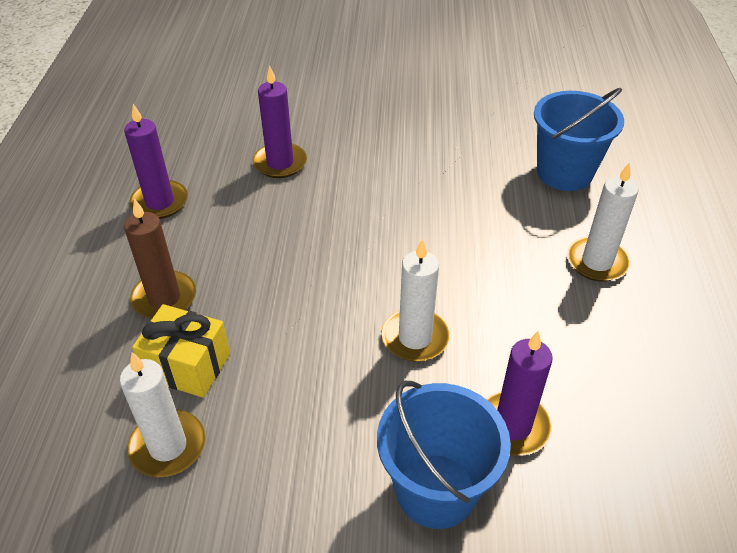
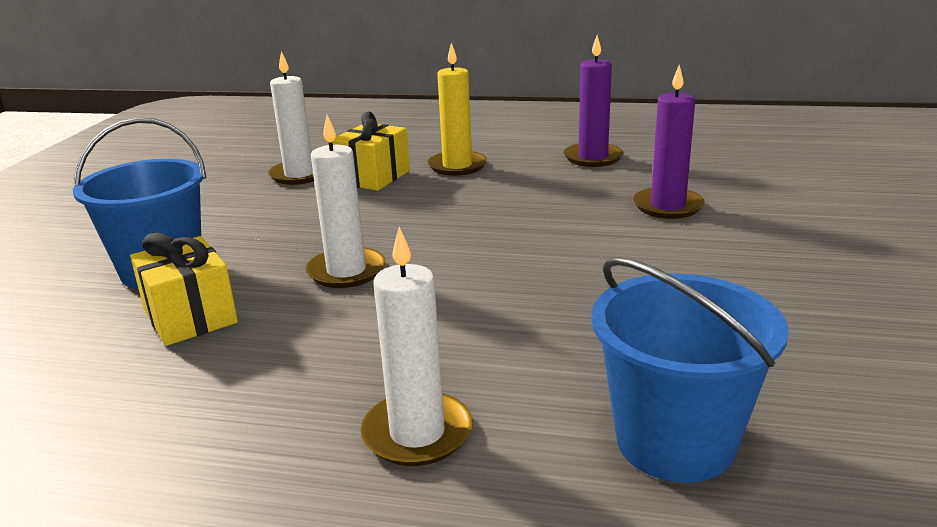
camera: 100 degrees right, 20 degrees down
brown candle [124,199,196,319] -> yellow candle [427,43,487,176]
purple candle [486,331,553,456] -> yellow gift [130,232,238,346]

